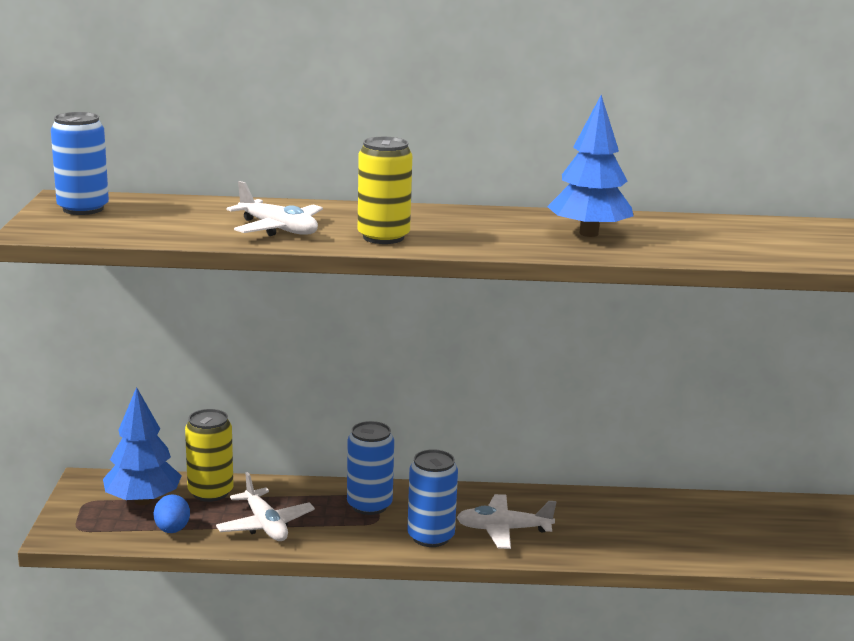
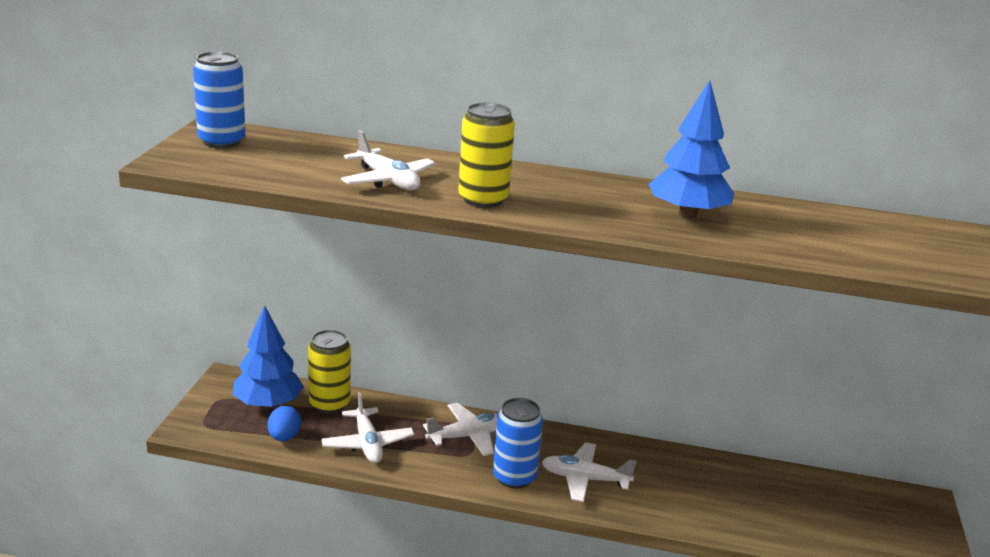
camera: 10 degrees right, 5 degrees up
blue can [347,421,394,515] -> white plane [423,403,497,456]

